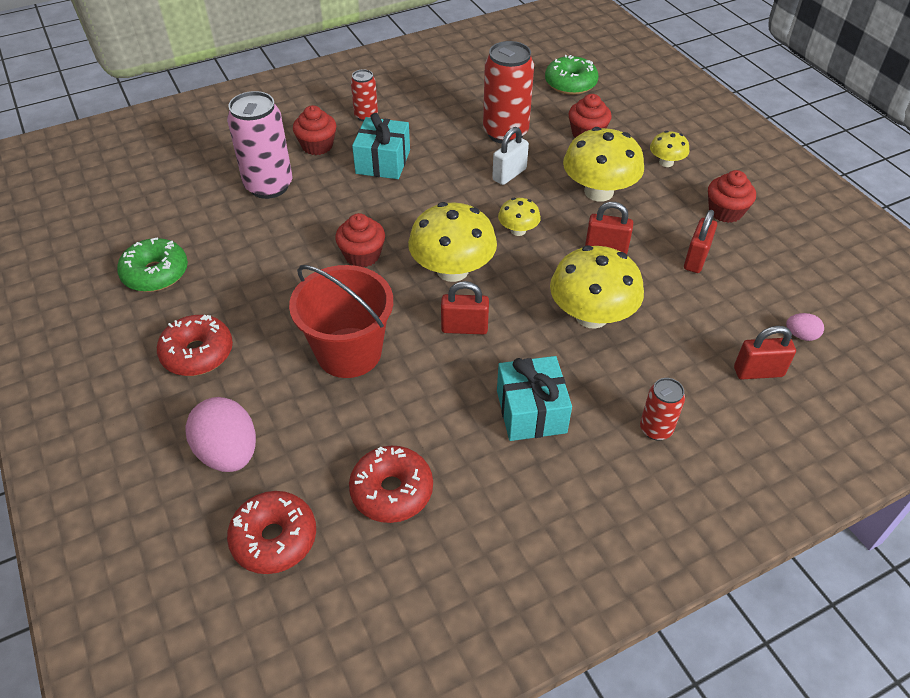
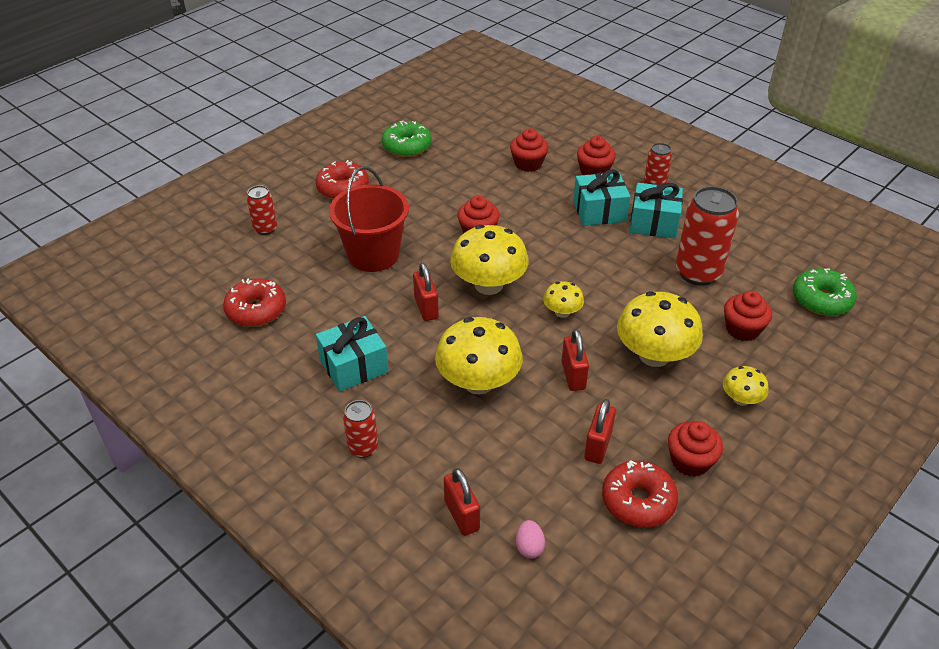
camera: 70 degrees right, 5 degrees down
pink egg [186,397,256,472] -> red can [247,185,277,235]
pink can [227,91,292,199] -> red cupcake [510,128,549,172]
red donut [227,491,316,574] -> red donut moved to [602,461,678,528]
white padlock [492,127,529,185] -> none
red padlock [684,210,717,273] -> red padlock turned 75 degrees counterclockwise [584,399,616,464]
none -> turquoise gift [630,183,683,239]

